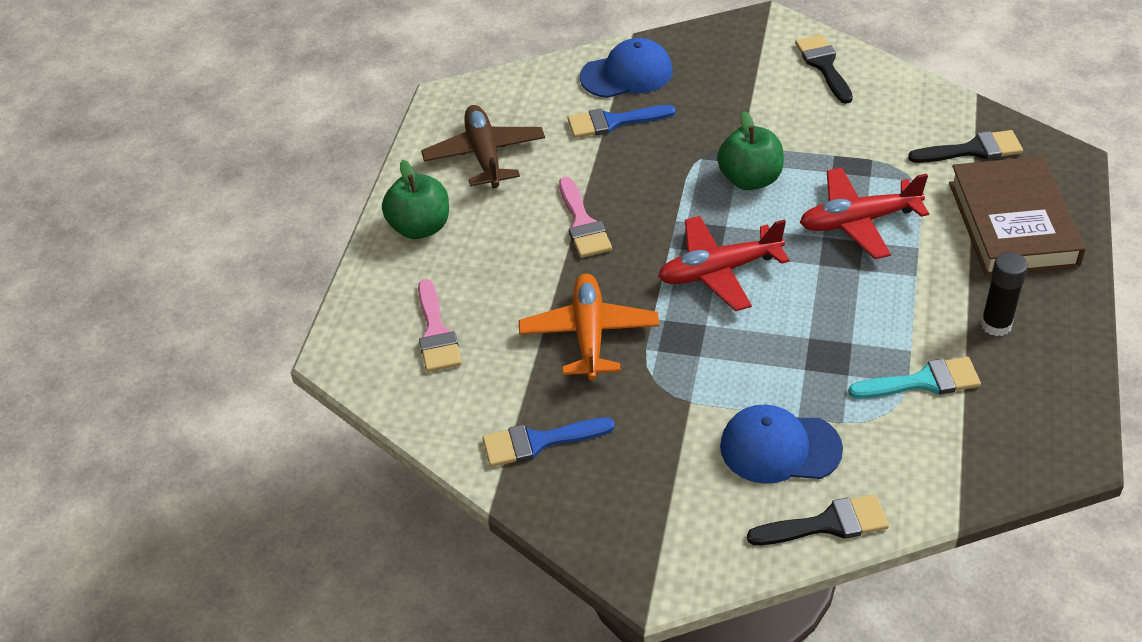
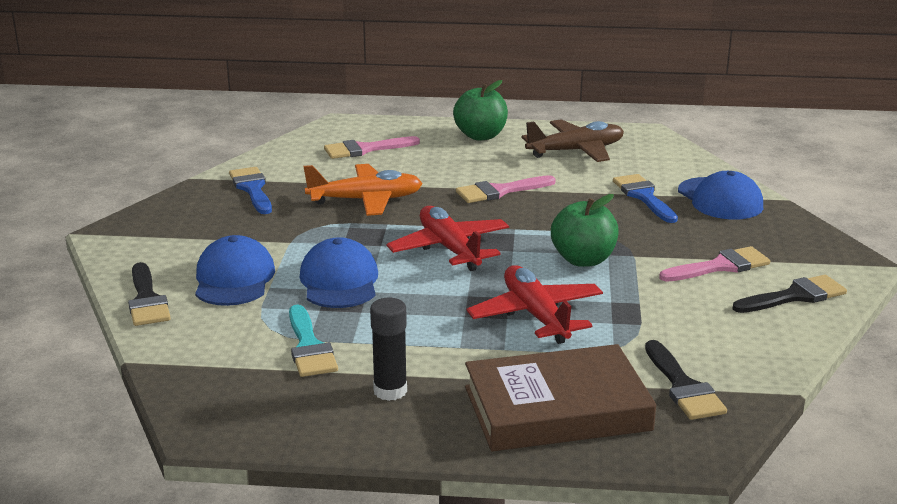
camera: 80 degrees right, 20 degrees down
none -> blue cap [300,237,378,308]
none -> pink brush [659,246,770,282]

